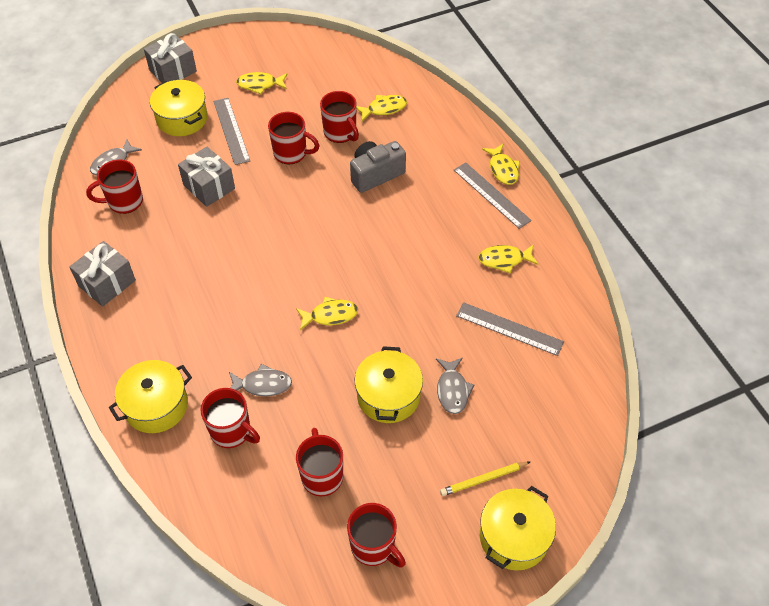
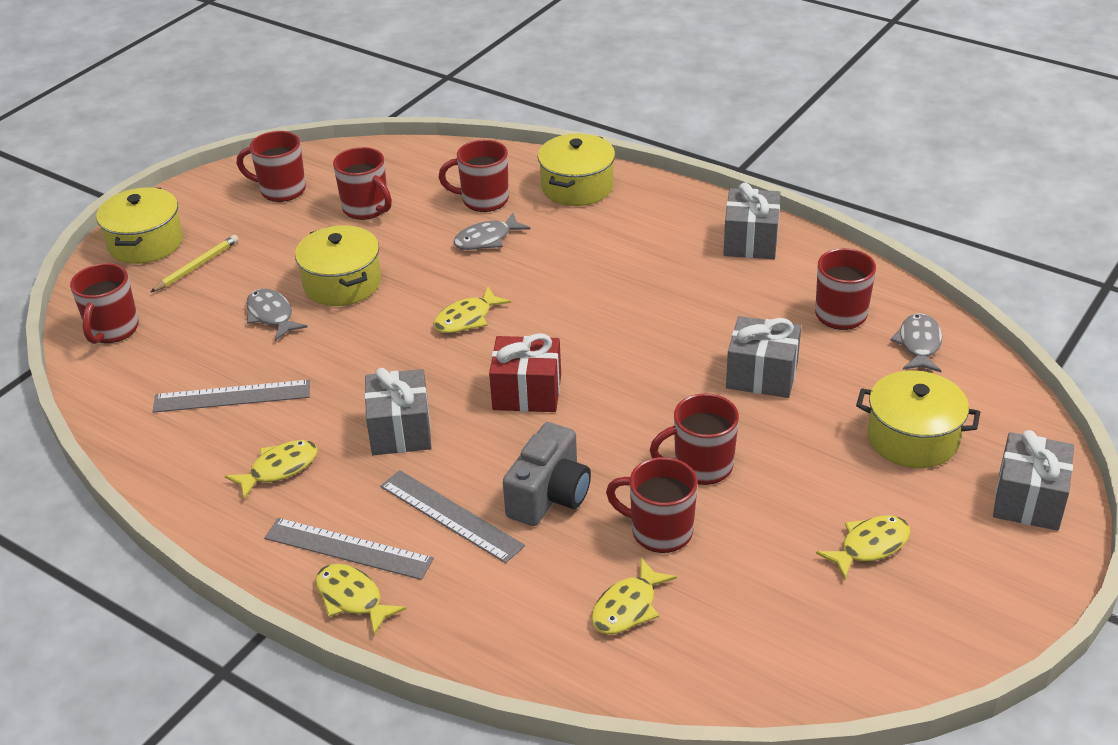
camera: 150 degrees right, 15 degrees down
grey ruler [213,98,250,165] -> grey ruler moved to [380,470,525,563]
none -> red mug [70,263,139,344]
none -> grey gift [365,368,431,455]
none -> red gift [489,334,561,412]

